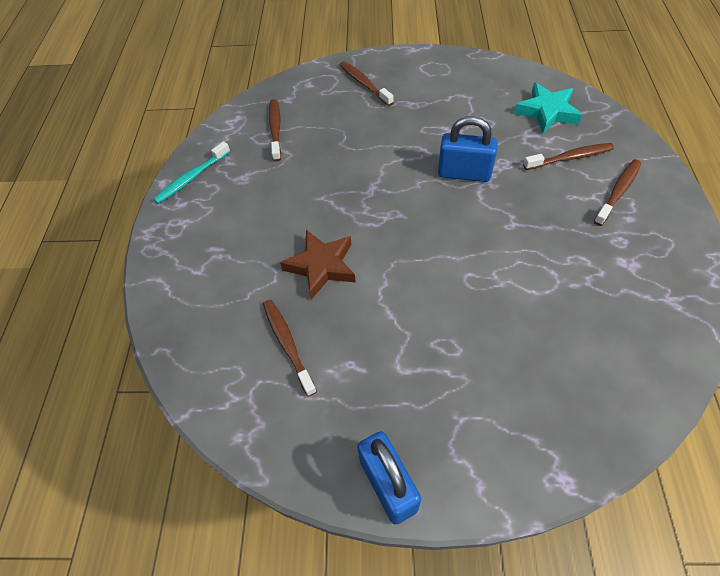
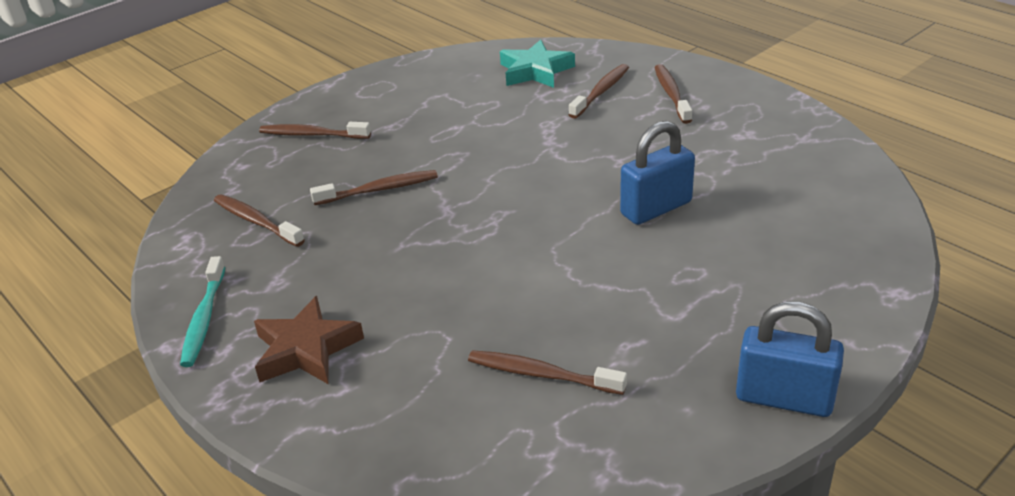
camera: 45 degrees left, 20 degrees down
brown star [280,230,356,300] -> brown star moved to [254,296,364,384]
blue padlock [438,116,498,182] -> blue padlock moved to [620,121,695,225]
none -> brown toothbrush [310,170,438,205]

